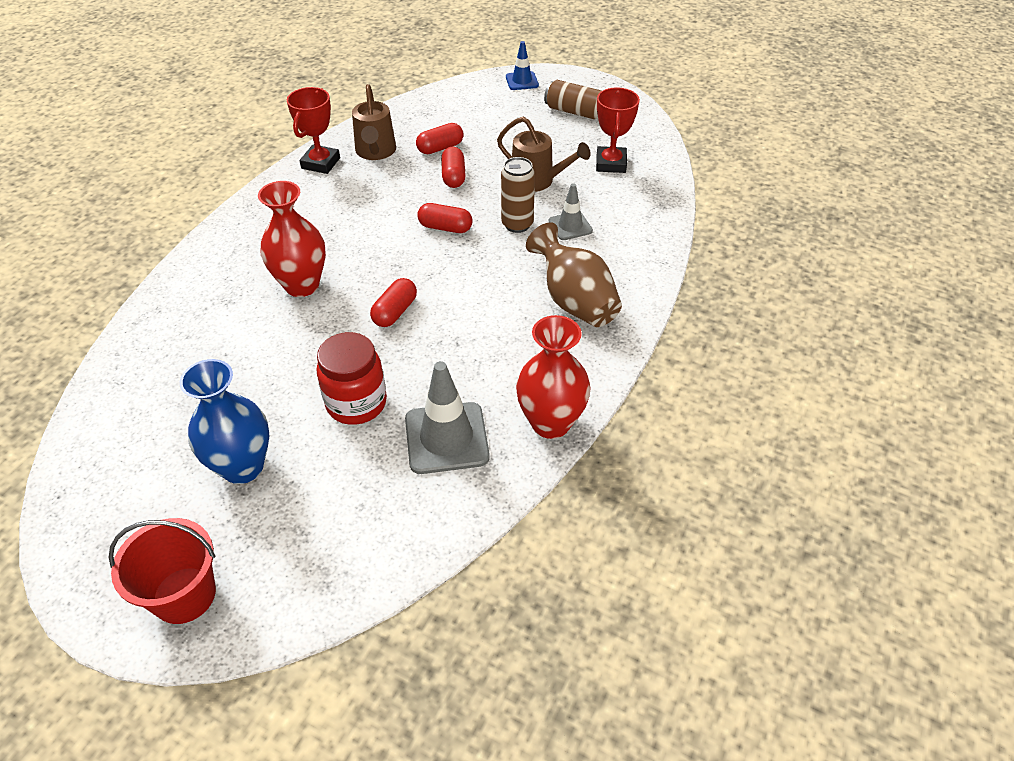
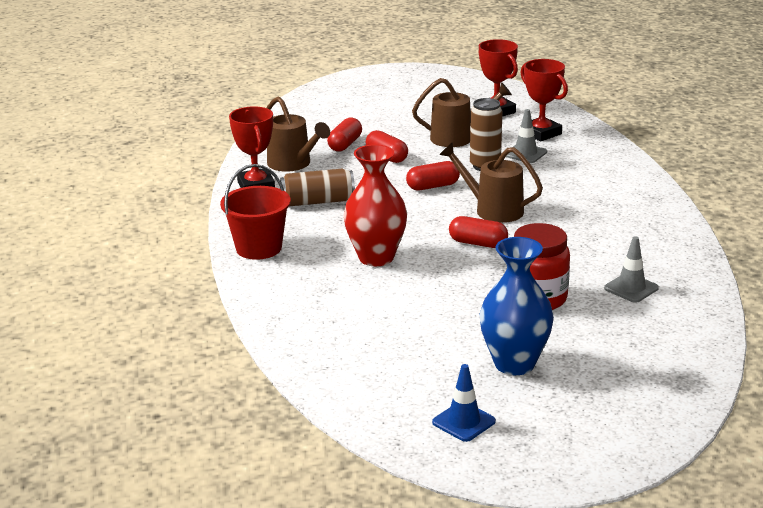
camera: 35 degrees left, 20 degrees down
red bucket [109,518,216,624] -> red bucket moved to [220,164,291,260]
red capsule [370,278,417,327] -> red capsule turned 60 degrees counterclockwise [449,216,508,248]
grey traffic cone [405,361,490,474] -> grey traffic cone [604,236,659,303], size x0.58
blue traffic cone [506,41,539,90] -> blue traffic cone moved to [432,364,496,442]
red vase [516,315,591,439] -> none
brown vase [526,222,622,327] -> none
brown can [544,80,602,119] -> brown can moved to [280,168,355,206]
none -> brown watering can [439,142,543,223]
none -> red trophy [520,59,568,142]

